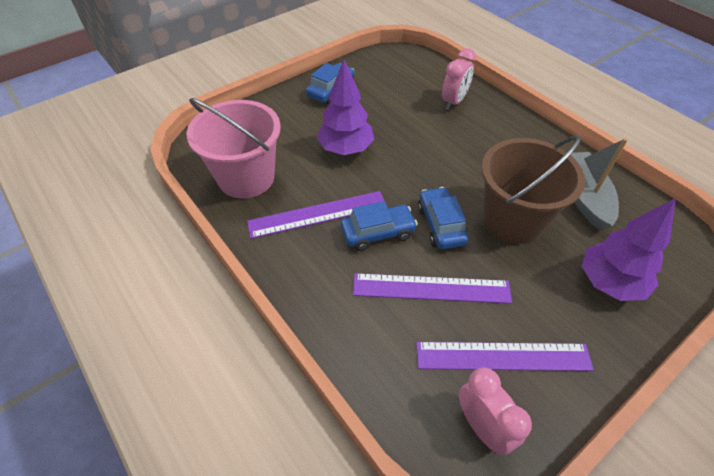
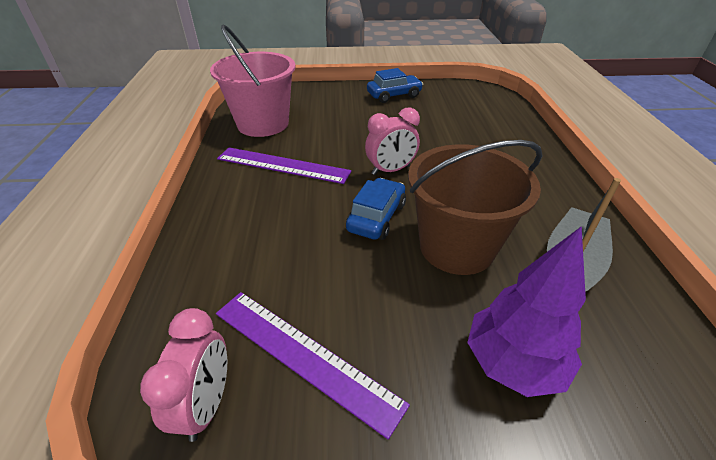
camera: 35 degrees right, 10 degrees down
purple tree [317,59,374,155] -> none
blue car [341,201,418,251] -> none
purple ruler [353,273,512,304] -> none
pink clock [442,48,476,110] -> pink clock moved to [365,107,420,175]

